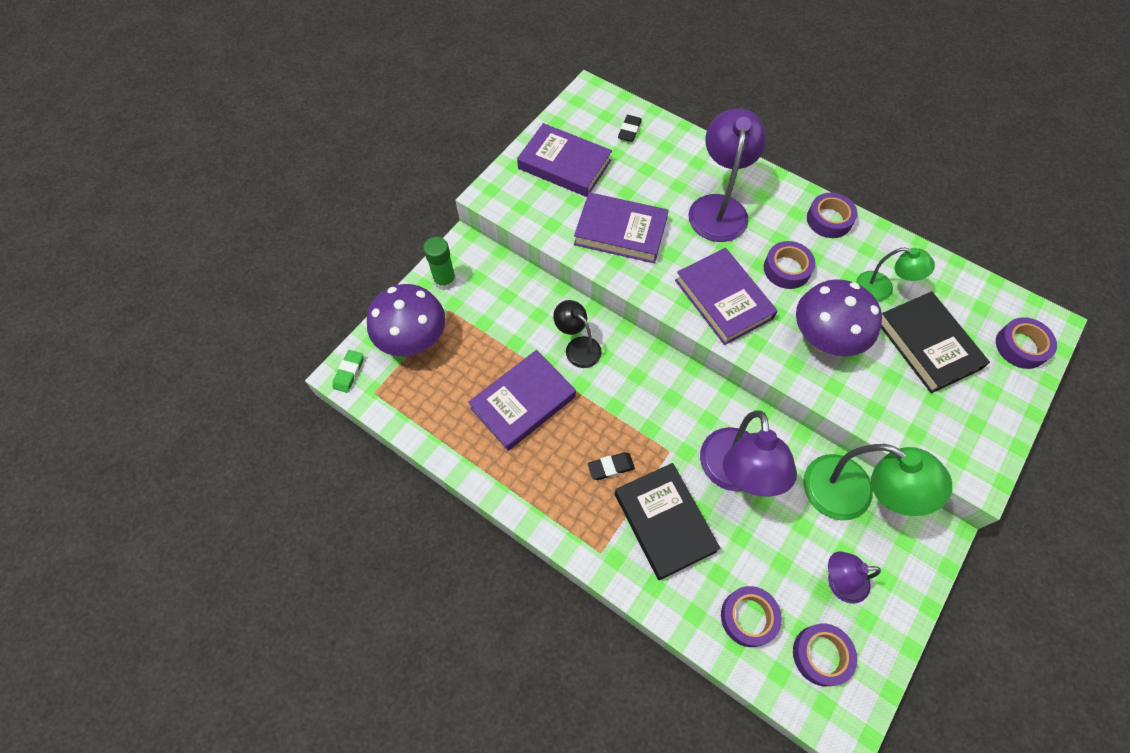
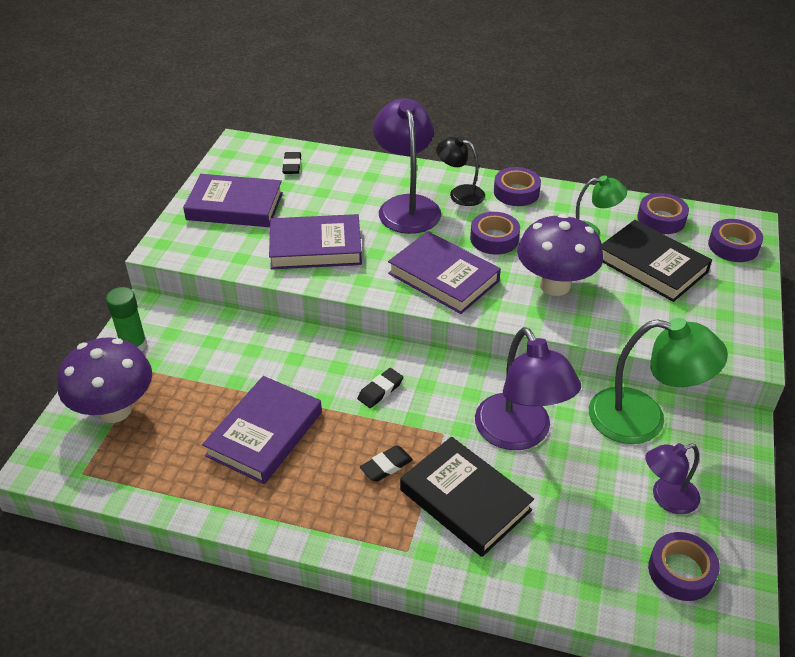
camera: 20 degrees left, 20 degrees down
green eraser [333,350,364,393] -> none
black lamp [553,300,602,368] -> black lamp moved to [436,136,485,206]
purple tape [721,586,782,647] -> purple tape moved to [637,193,689,234]
none -> black eraser [357,368,403,408]

